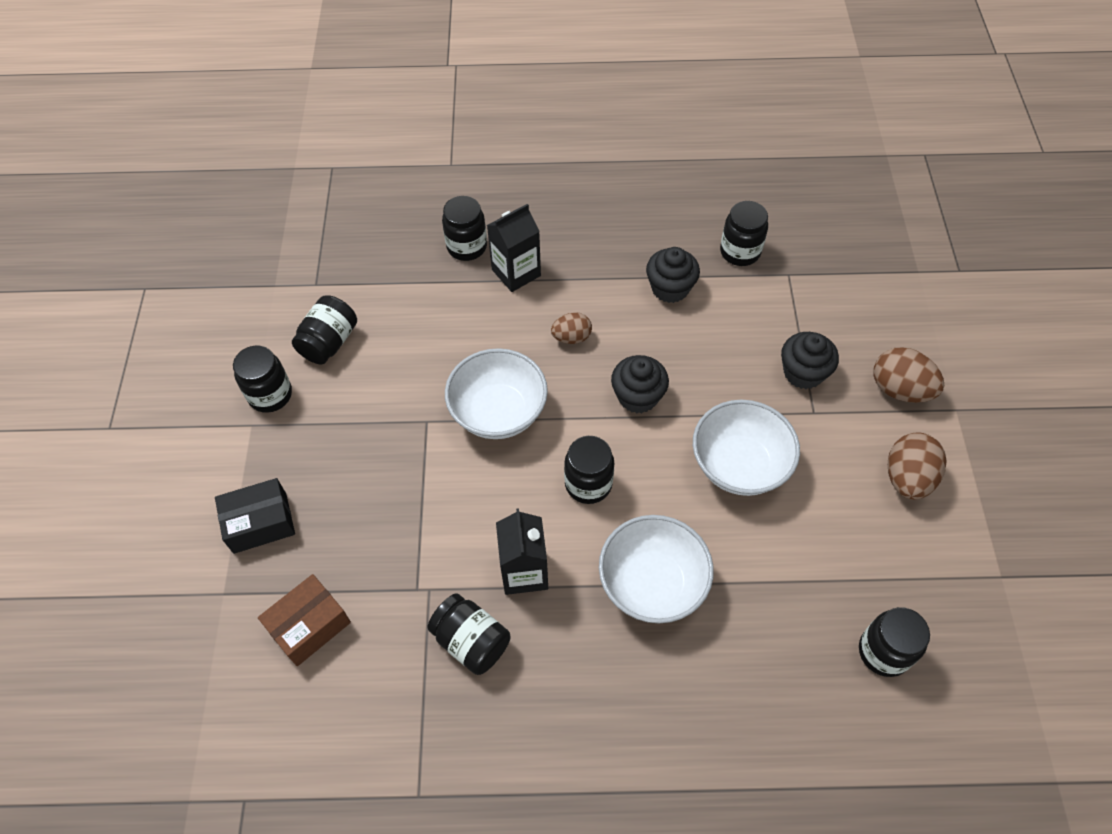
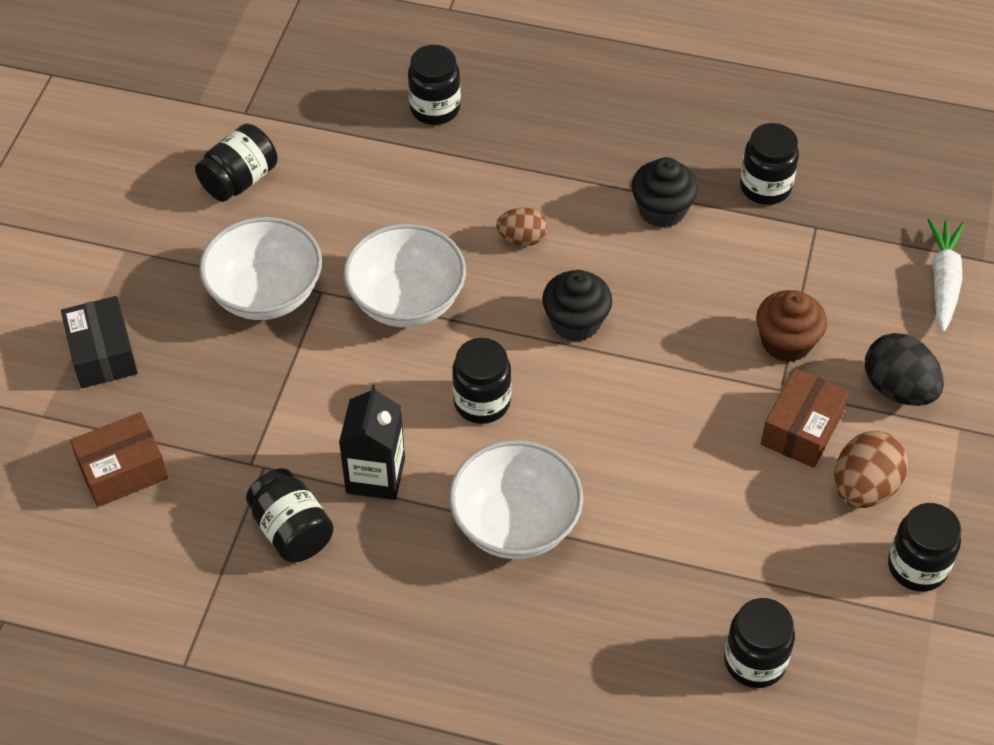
camera: 15 degrees right, 5 degrees down
black box [215,478,295,554] -> black box turned 75 degrees clockwise [61,296,138,388]
black jar [233,345,292,413] -> black jar moved to [888,503,961,592]
black carton [487,204,541,292] -> none
white bowl [693,400,800,496] -> white bowl moved to [199,217,322,320]
black cupcake [781,332,839,389] -> brown cupcake [756,290,827,362]
brown egg [874,347,945,403] -> black egg [865,333,944,406]
none -> brown box [761,368,849,468]
none -> white carrot [928,219,964,332]

